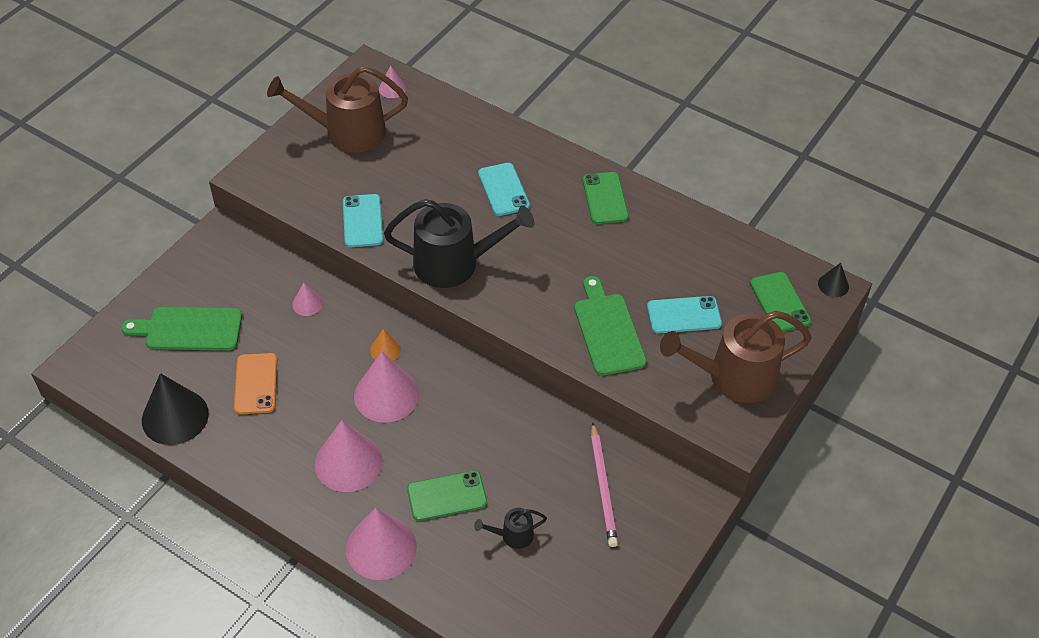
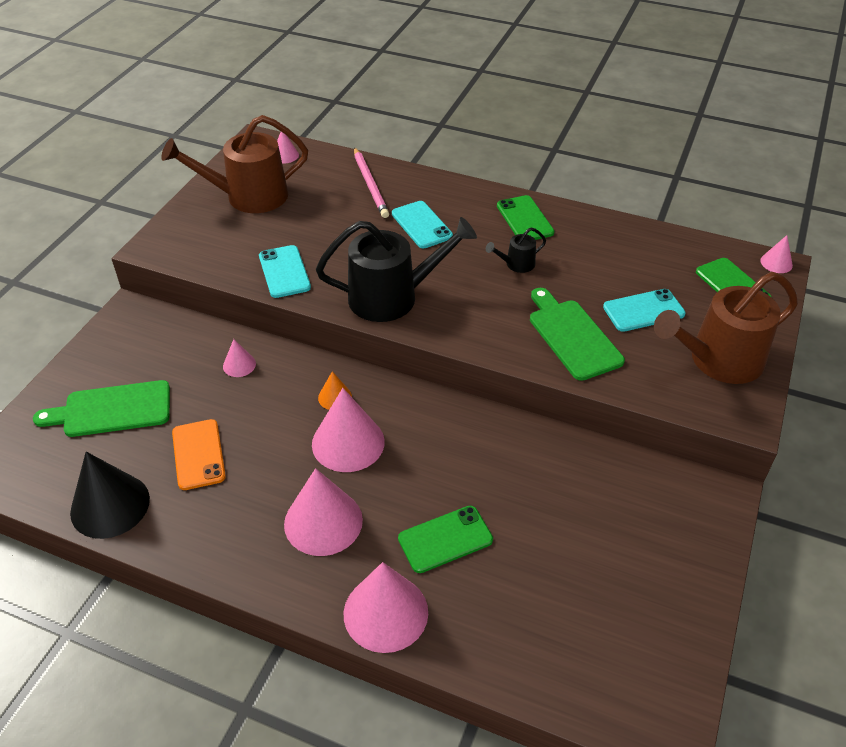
camera: 10 degrees left, 5 degrees down
black watering can [474,508,547,549] -> black watering can moved to [486,227,546,273]
pink pencil [591,422,618,547] -> pink pencil moved to [354,147,389,218]
black cone [818,263,849,297] -> pink cone [760,235,793,273]

